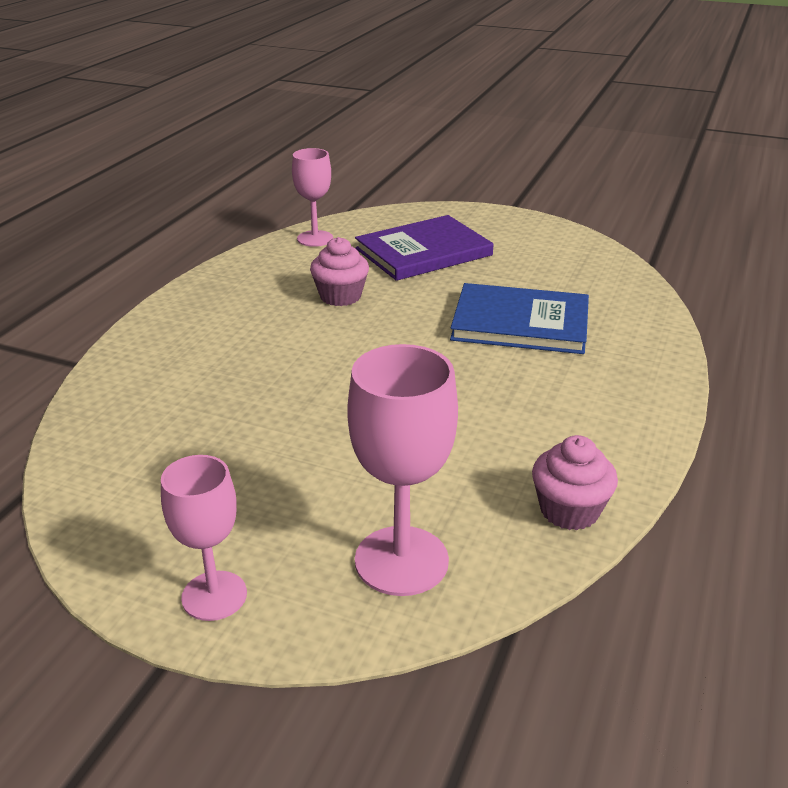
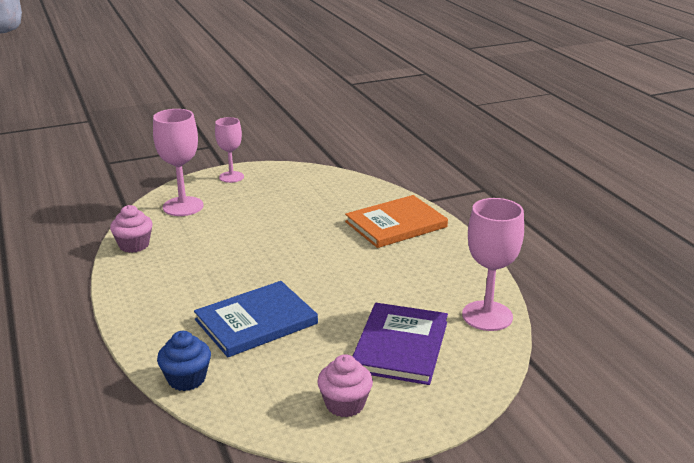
camera: 135 degrees right, 5 degrees down
pink goblet [292,148,333,247] -> pink goblet [462,198,524,331], size x1.52
pink cupcake [310,237,369,306] -> pink cupcake moved to [317,354,373,417]
none -> blue cupcake [157,331,211,391]
none -> orange book [345,195,448,248]

